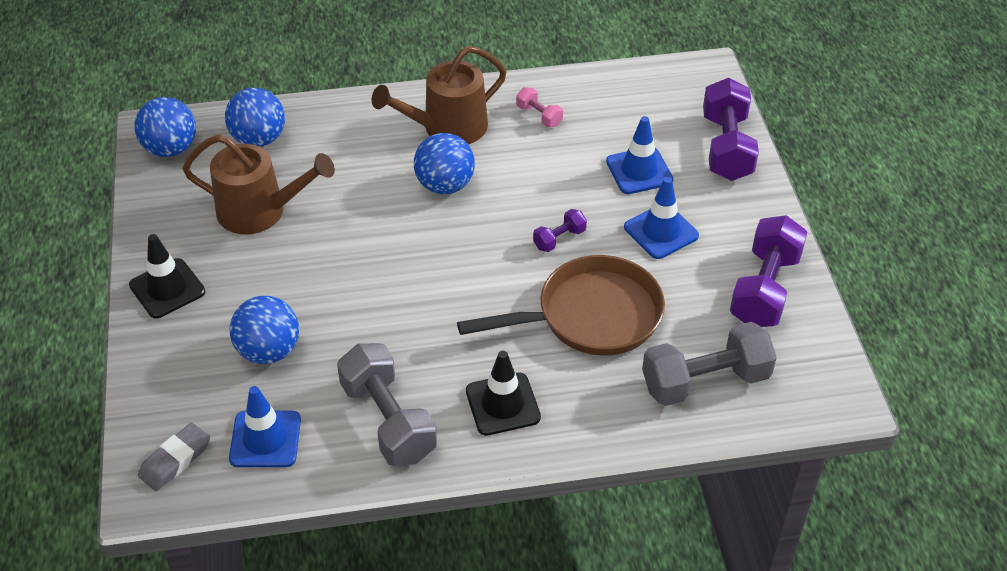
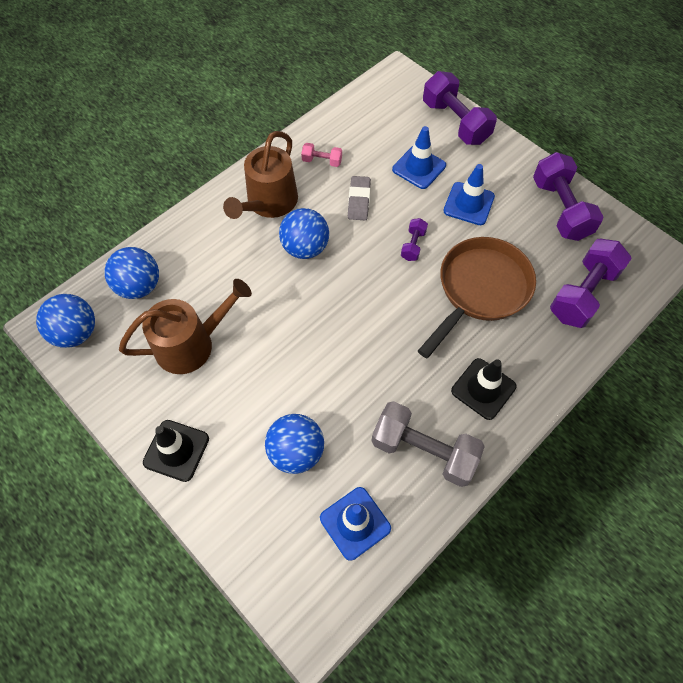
camera: 35 degrees left, 15 degrees up
grey eraser [138,423,210,491] -> grey eraser moved to [348,176,371,220]
grey dumbbell [642,322,777,406] -> purple dumbbell [550,239,632,328]

